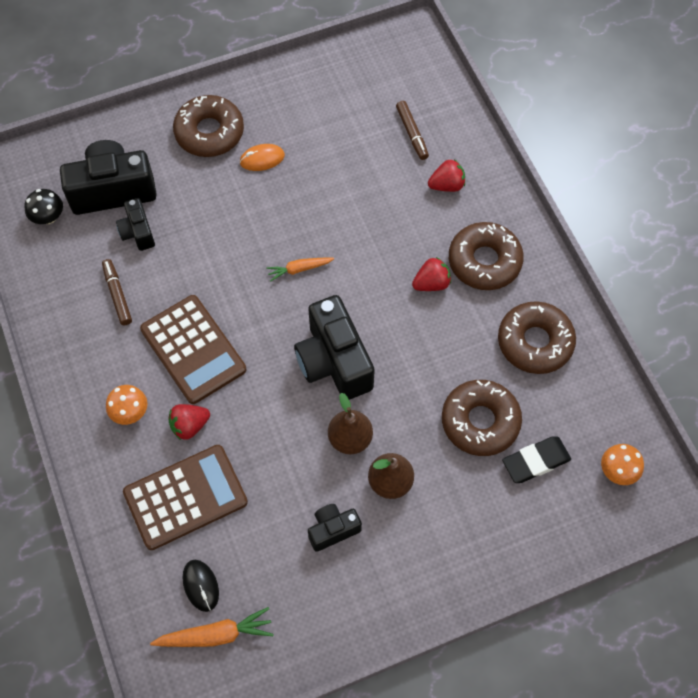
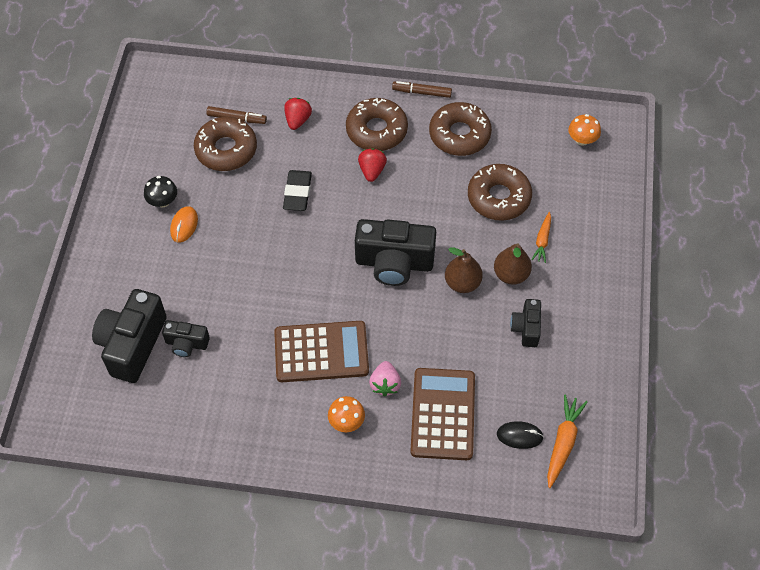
camera: 60 degrees left, 5 degrees down
black mushroom [24,189,63,224] -> black mushroom moved to [144,176,177,207]
brown marker [102,259,132,325] -> brown marker moved to [392,81,452,98]
red strawberry [169,404,210,440] -> pink strawberry [369,361,401,397]
brown donut [173,95,244,157] -> brown donut moved to [194,117,257,171]
orange carrot [266,257,334,282] -> orange carrot moved to [532,212,551,263]
black eraser [502,436,571,483] -> black eraser moved to [283,170,312,211]

